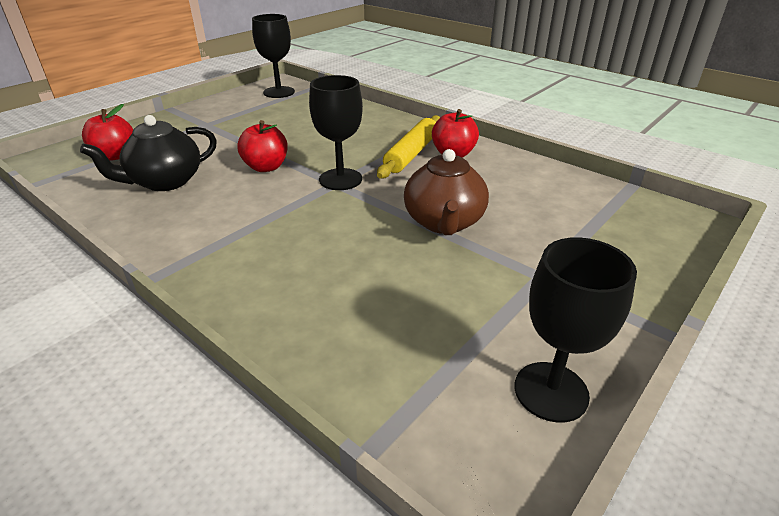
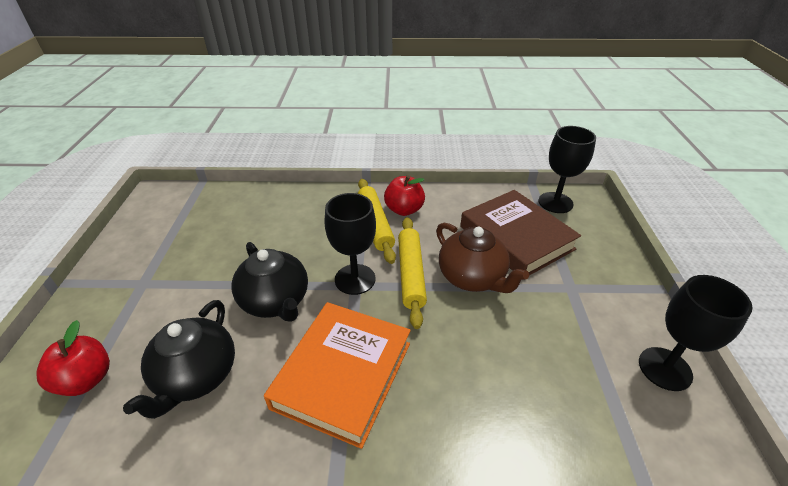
camera: 40 degrees left, 5 degrees up
red apple [237,120,288,172] -> black teapot [232,242,308,322]
black goblet [252,14,295,98] -> black goblet moved to [539,126,596,213]
none -> orange book [264,302,411,449]
none -> yellow rolling pin [398,217,427,329]
none -> brown book [460,190,581,275]

